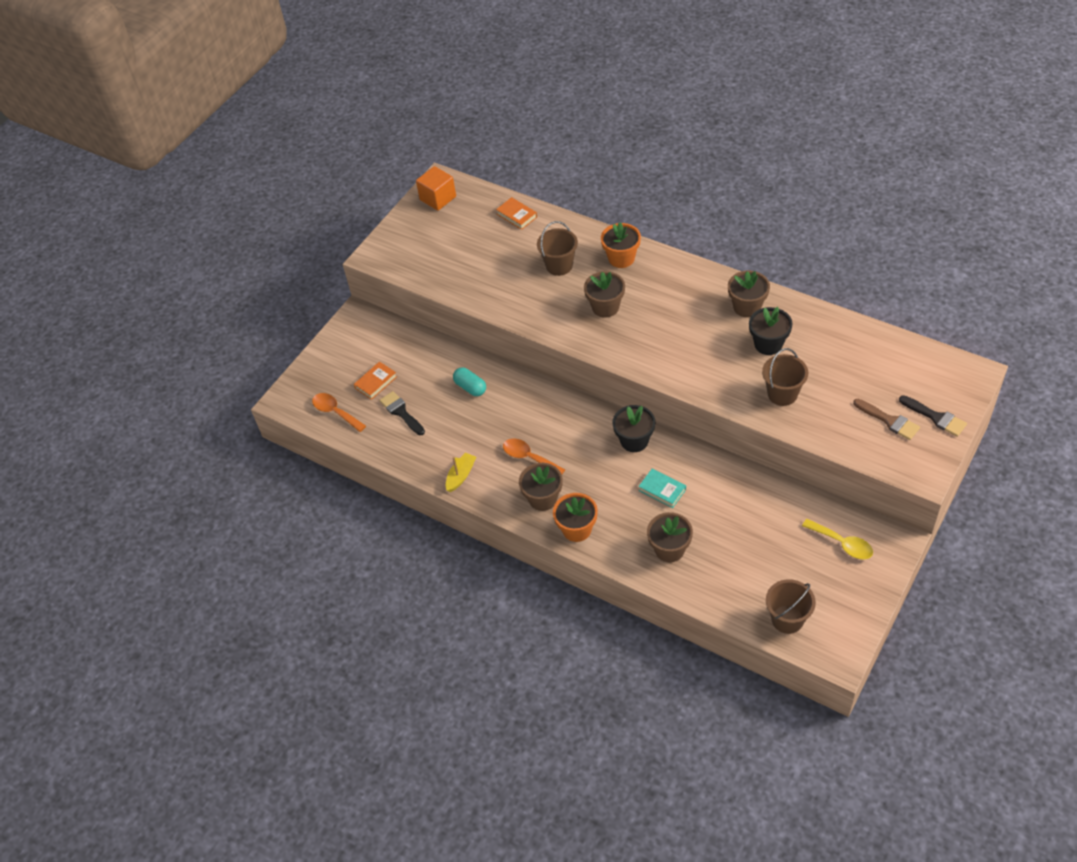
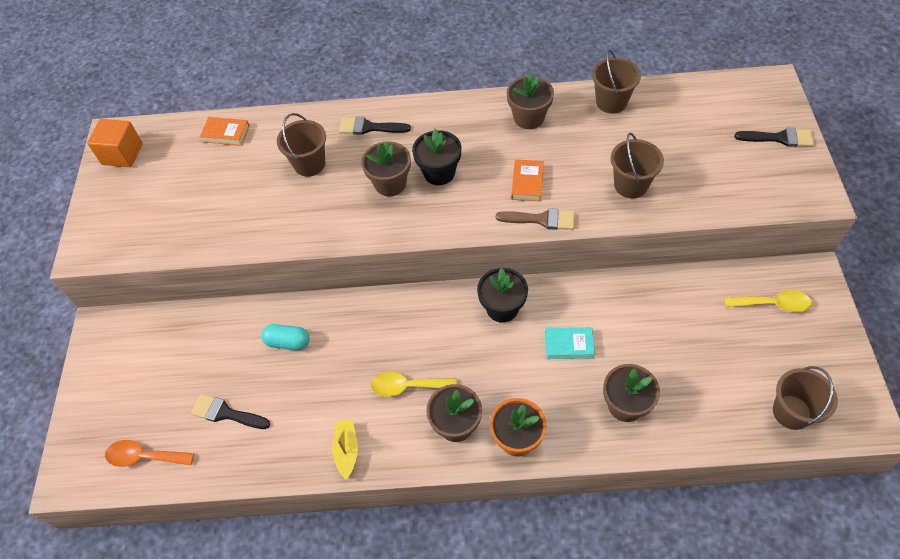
camera: 35 degrees left, 5 degrees up
orange book [354,362,397,400] -> orange book moved to [511,159,544,201]
orange spoon [503,438,565,474] -> yellow spoon [371,372,457,397]
orange flower pot [601,222,641,268] -> black brush [339,117,411,135]
black flower pot [749,307,792,355] -> black flower pot moved to [412,129,462,185]
brown brush [853,399,920,440] -> brown brush moved to [496,208,575,230]
none -> brown bucket [592,50,641,114]

